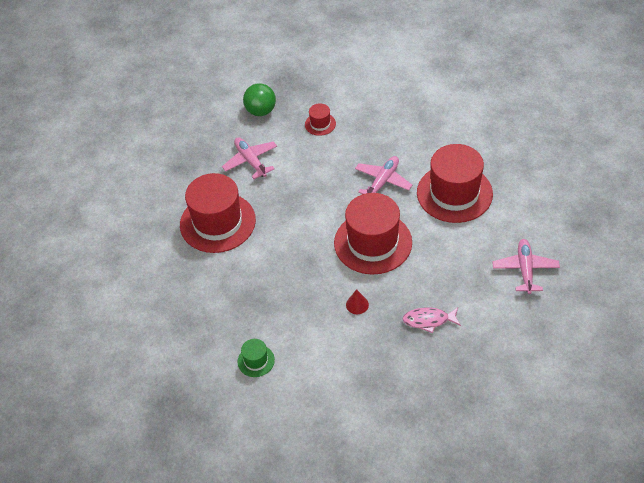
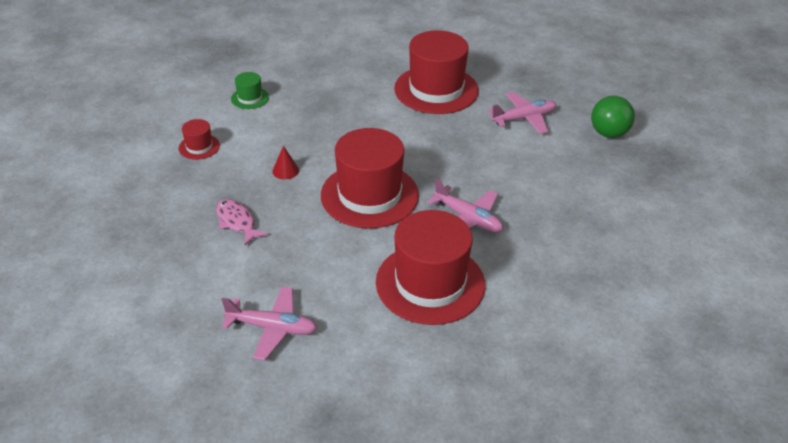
camera: 95 degrees right, 10 degrees down
red hat [305,103,336,136] -> red hat moved to [179,119,220,160]
pink fish [403,308,461,333] -> pink fish turned 45 degrees counterclockwise [216,199,268,245]

